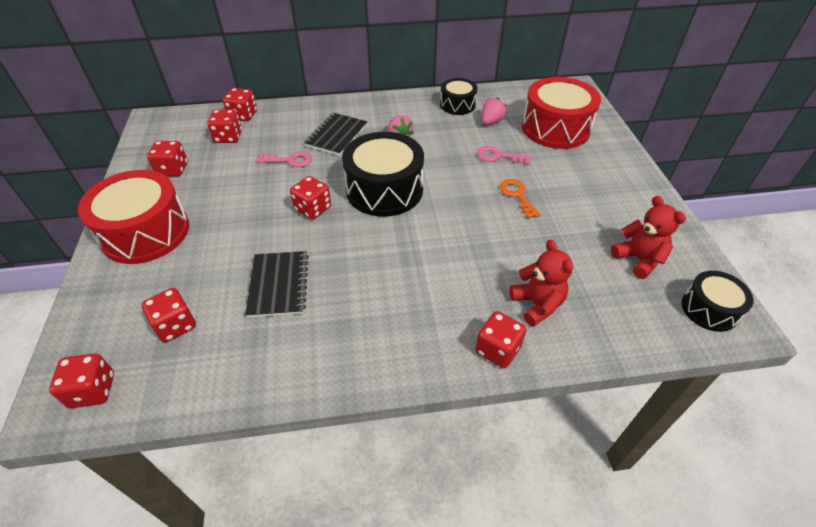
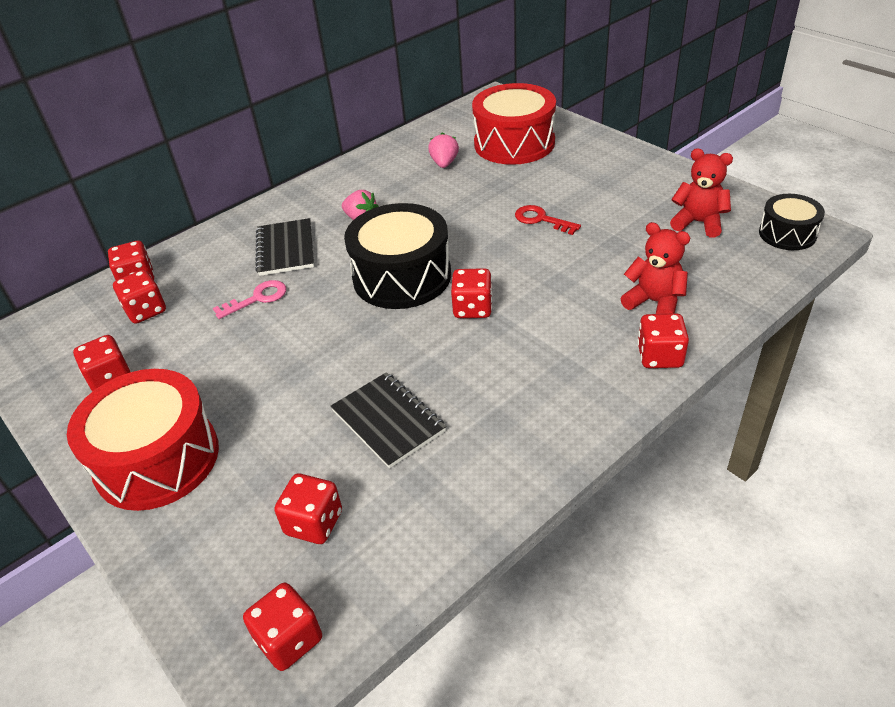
camera: 30 degrees left, 5 degrees down
red dice [290,176,331,220] -> red dice moved to [451,268,493,318]
black drum [440,78,478,115] -> none
pink key [477,146,532,165] -> none
orange key [499,179,541,219] -> red key [515,205,581,235]

